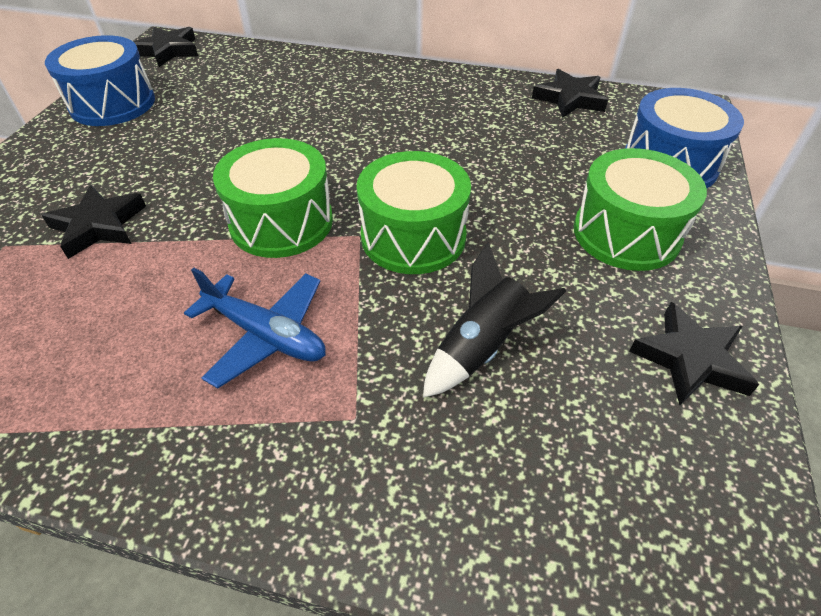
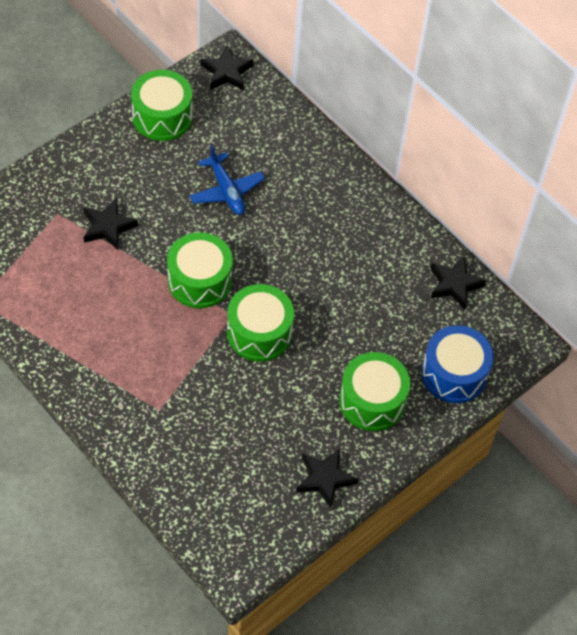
camera: 30 degrees right, 10 degrees up
blue drum [45,35,155,126] -> green drum [131,70,193,141]
blue plane [184,268,326,389] -> blue plane moved to [190,145,265,215]
black rocket [423,242,566,398] -> none

